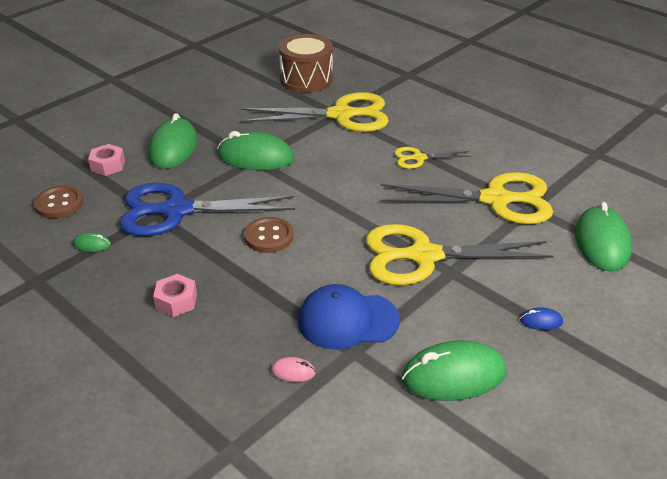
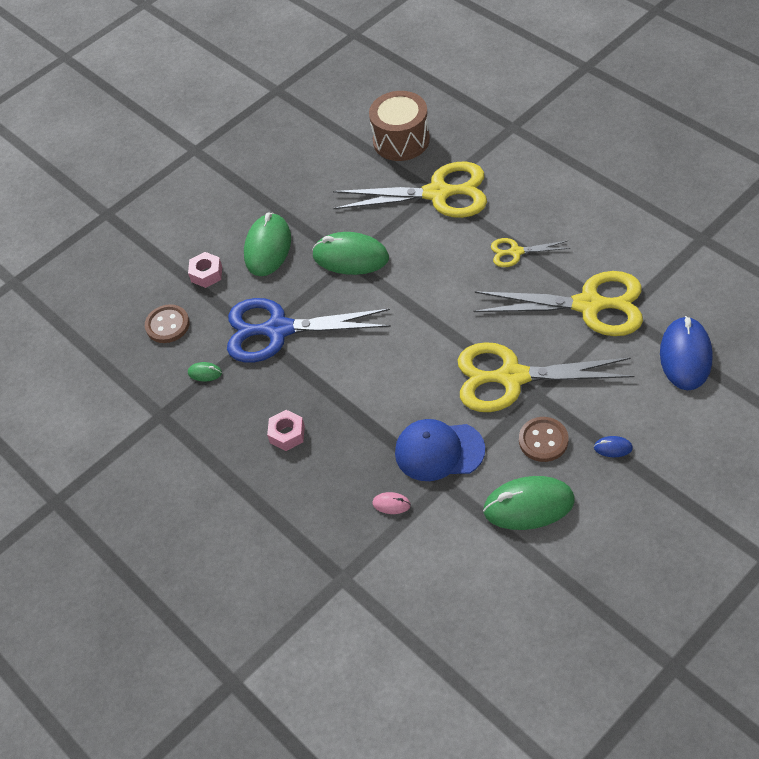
camera: 10 degrees right, 15 degrees up
brown button [244,217,294,253] -> brown button moved to [519,417,568,462]
green mouse [575,202,632,271] -> blue mouse [660,316,713,390]

